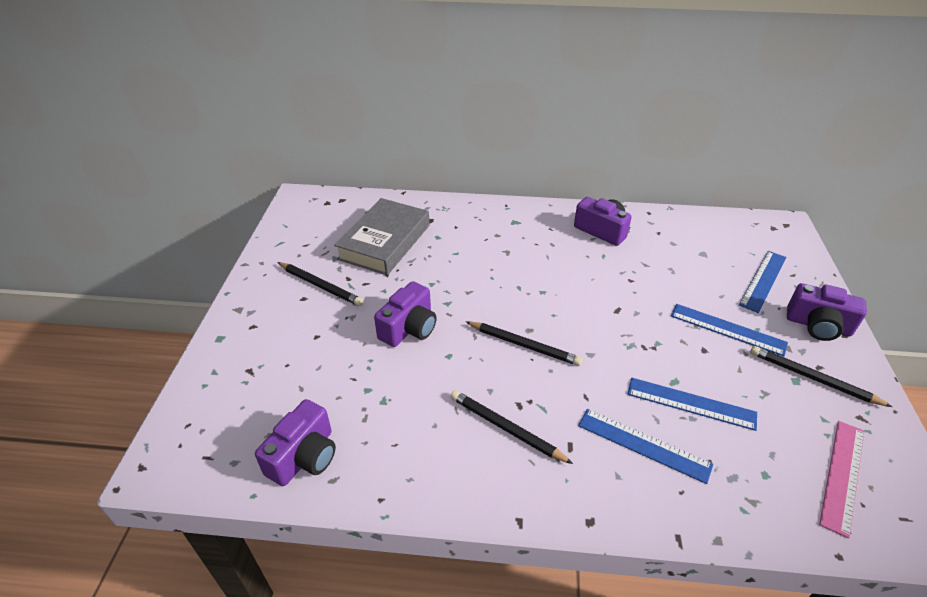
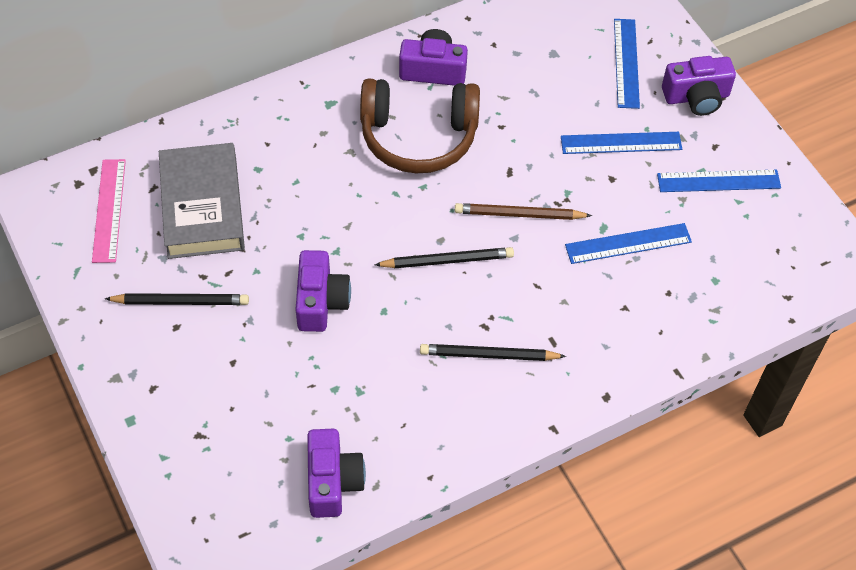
camera: 35 degrees left, 15 degrees up
blue ruler [578,409,713,484] -> blue ruler moved to [657,170,781,192]
black pencil [750,346,892,407] -> none
pink ruler [819,421,864,538] -> pink ruler moved to [92,159,126,263]
none -> brown headphones [360,79,480,174]
none -> brown pencil [455,203,592,220]

